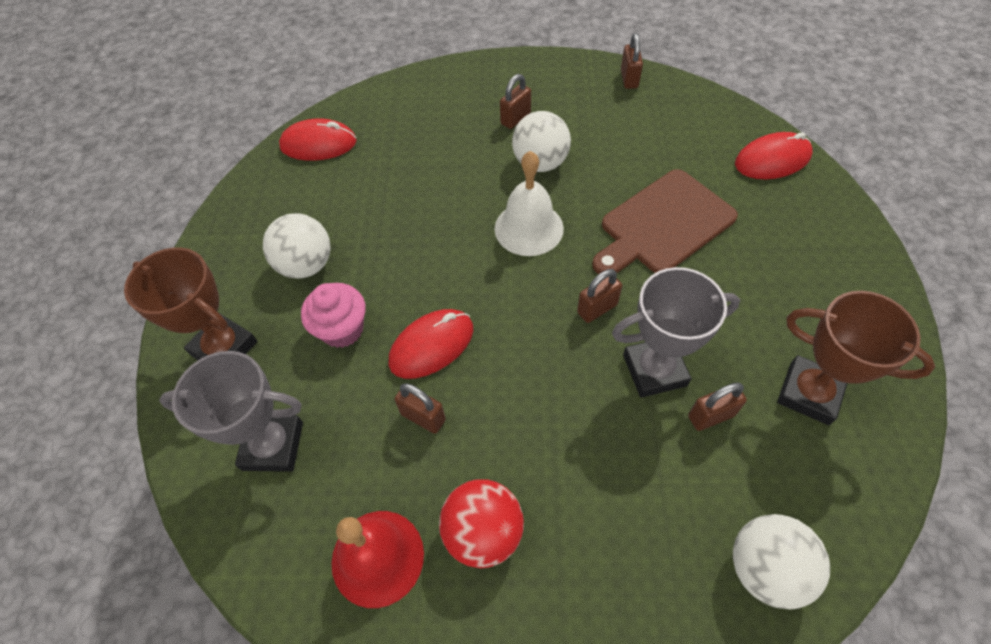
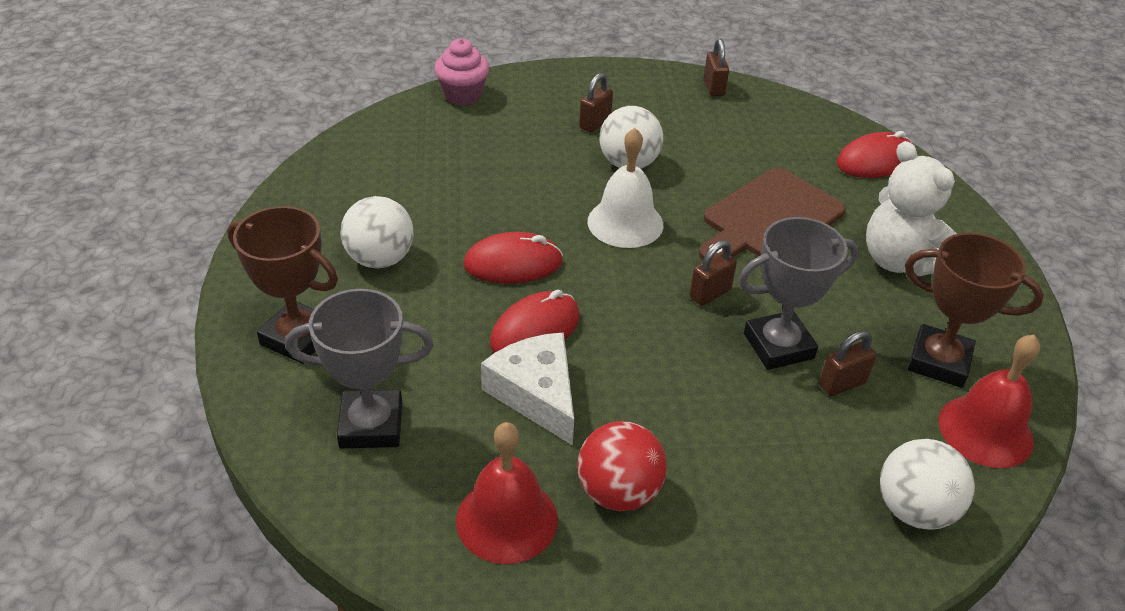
camera: 10 degrees left, 15 degrees down
red mouse [279,118,357,161] -> red mouse moved to [463,232,563,283]
pink cupcake [301,283,365,348] -> pink cupcake moved to [434,38,489,105]
brown padlock [395,383,446,434] -> white cheese [481,332,574,445]
none -> white teddy bear [866,141,957,276]
none -> red bell [939,335,1040,468]

